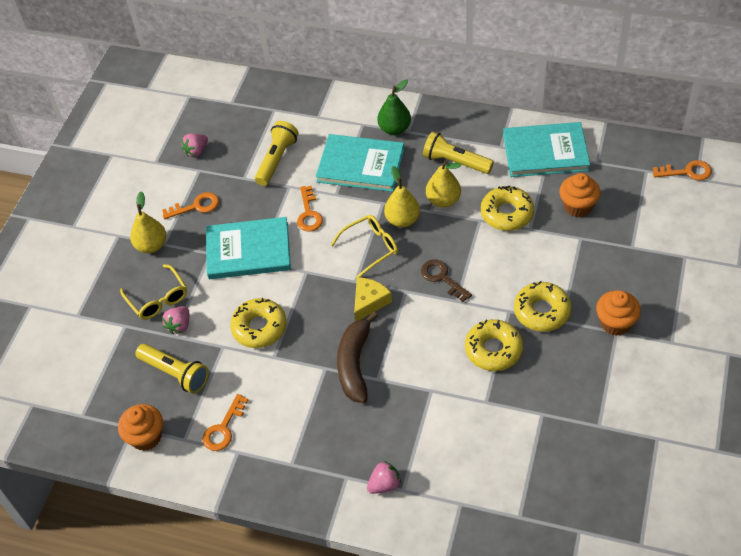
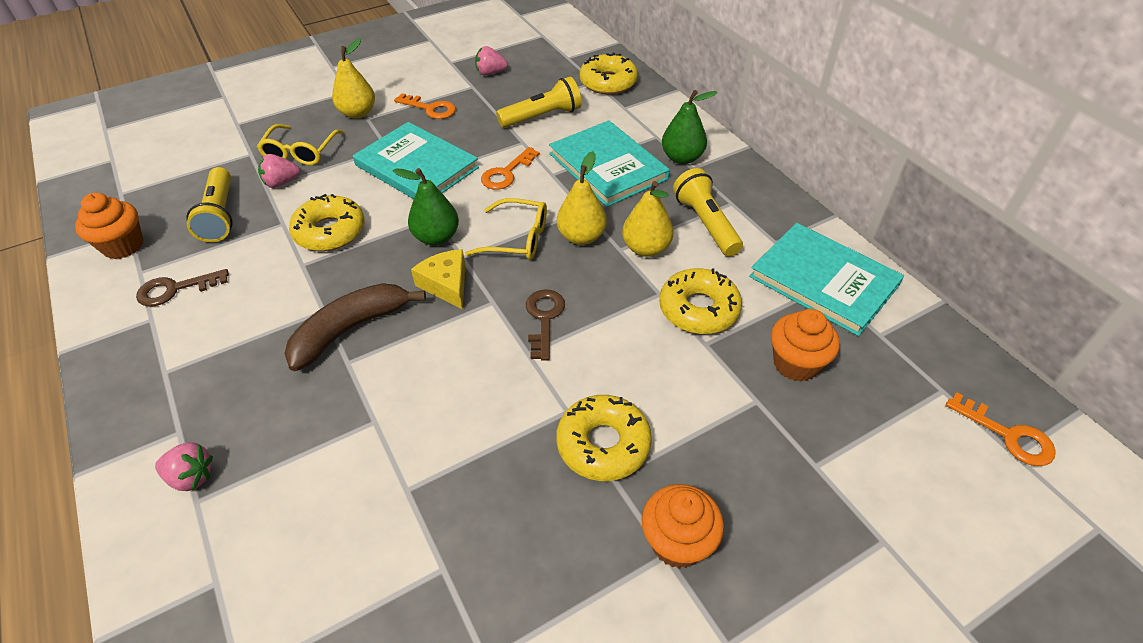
camera: 40 degrees right, 5 degrees down
orange key [203,394,248,451] -> brown key [136,269,229,307]
yellow cheese [354,277,392,321] -> yellow cheese turned 105 degrees counterclockwise [411,249,465,310]
yellow donut [465,319,523,371] -> yellow donut moved to [580,52,638,94]
none -> green pear [393,168,459,245]

